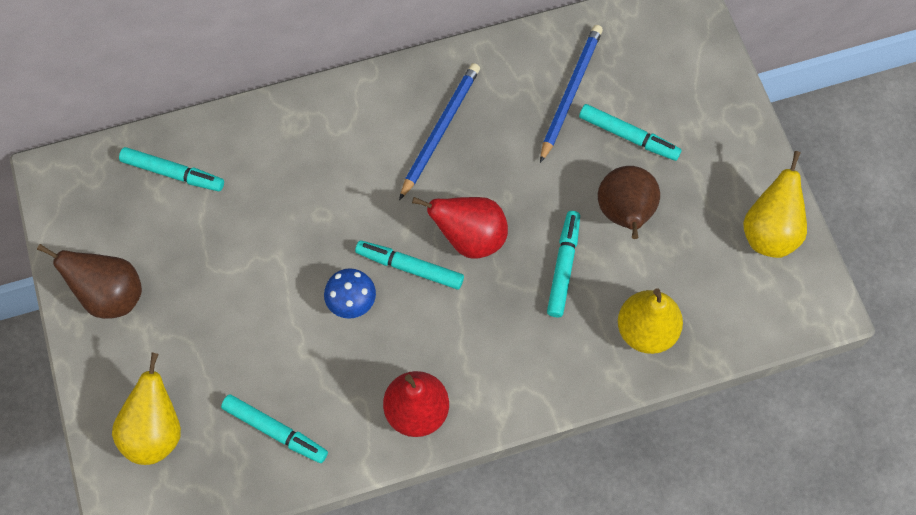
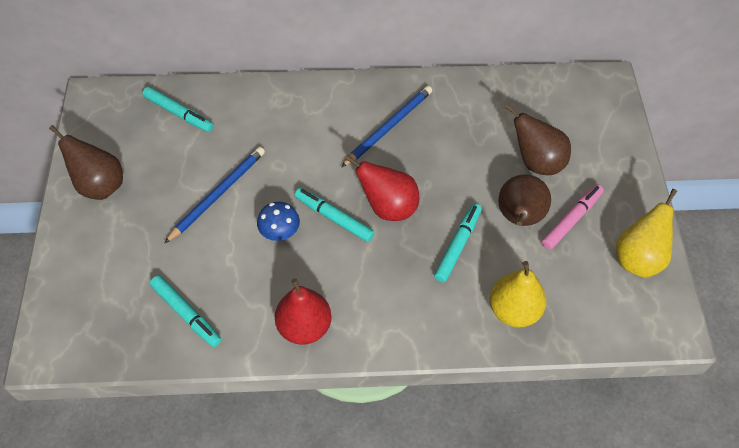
camera: 15 degrees right, 10 degrees down
yellow pear [112,352,181,465] -> none
blue pencil [540,25,603,163] -> blue pencil moved to [164,147,265,243]
turquoise marker [579,104,682,161] -> brown pear [506,104,571,175]
none -> pink marker [541,184,604,250]

